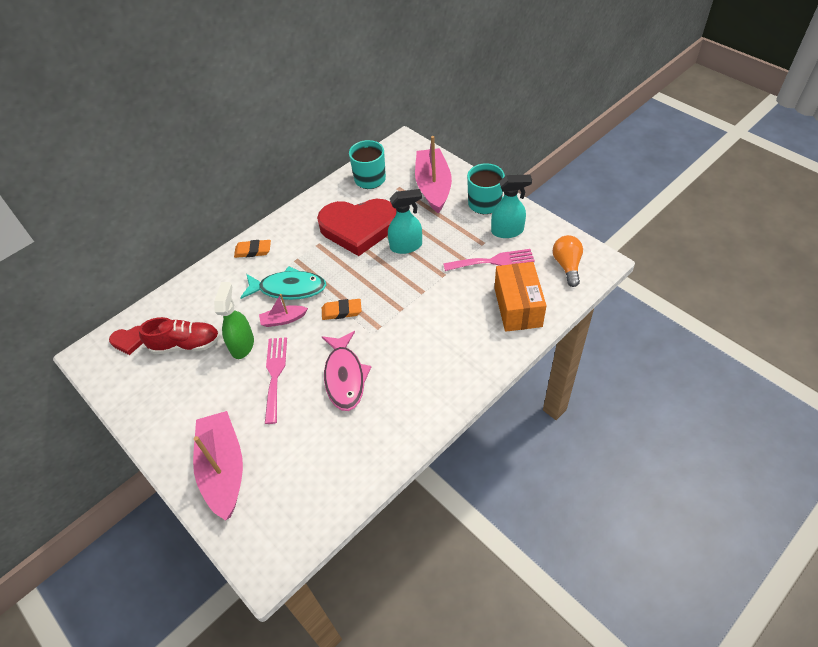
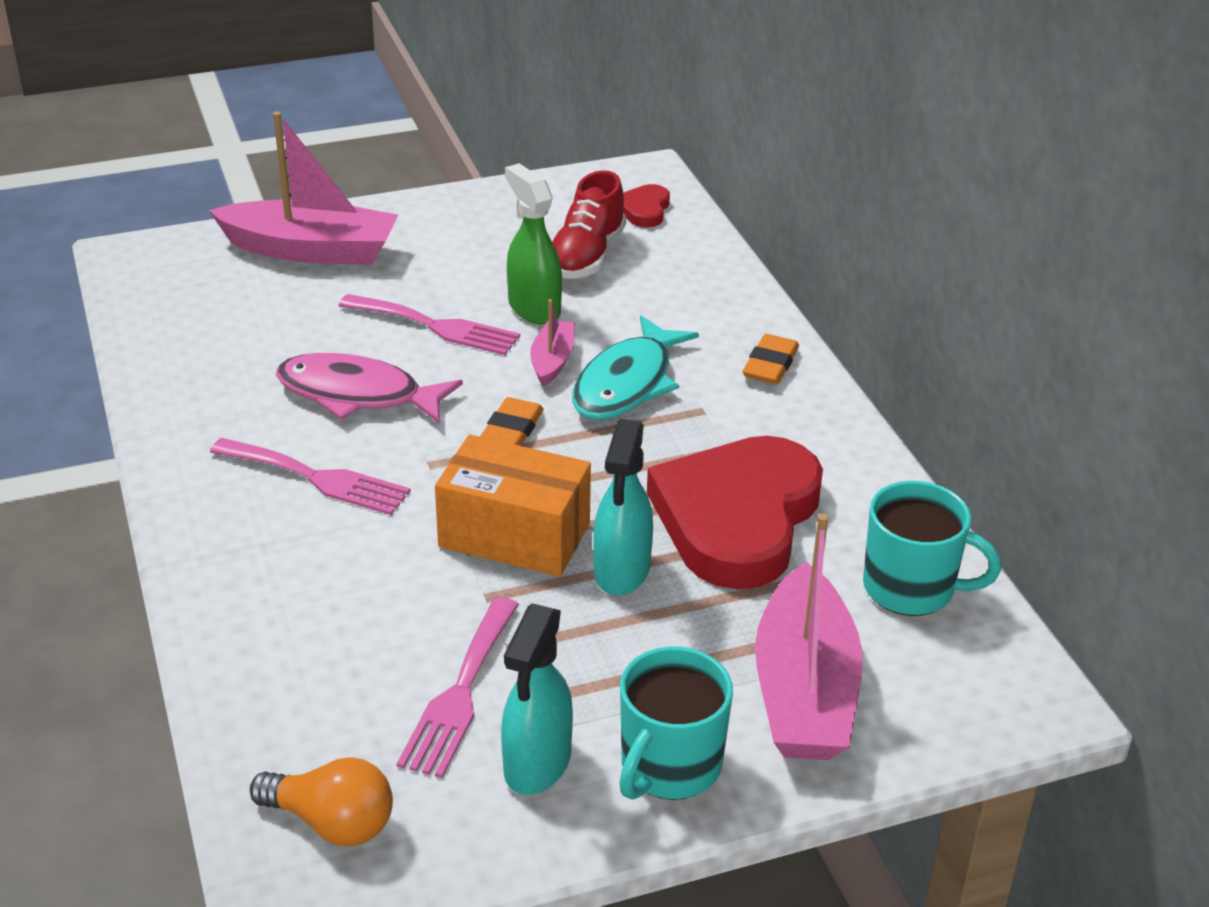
camera: 110 degrees right, 15 degrees down
green spray bottle [214,282,254,359] -> green spray bottle turned 150 degrees counterclockwise [505,163,562,325]
pink boat [415,136,452,214] -> pink boat turned 75 degrees clockwise [755,513,862,760]
orange box [495,262,547,332] -> orange box moved to [435,435,591,577]
none -> pink fork [210,438,411,515]

